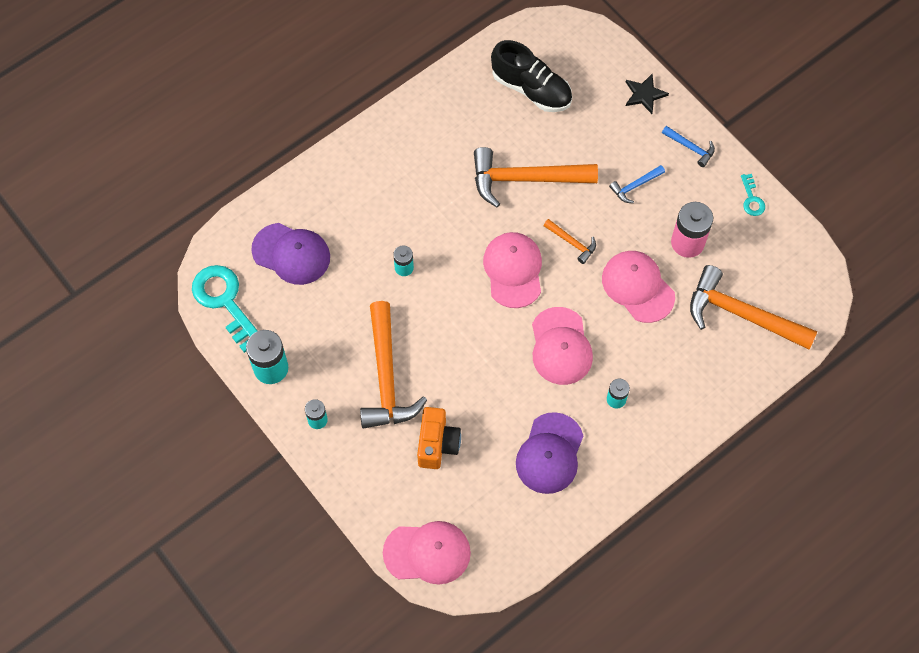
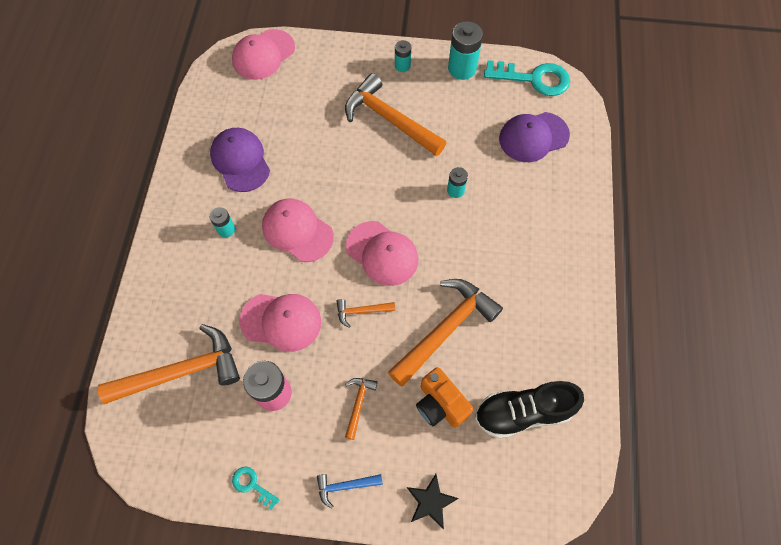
camera: 135 degrees right, 0 degrees up
orange camera [417,407,461,469] -> orange camera moved to [416,367,474,428]
blue hammer [609,165,665,203] -> orange hammer [345,378,377,440]

